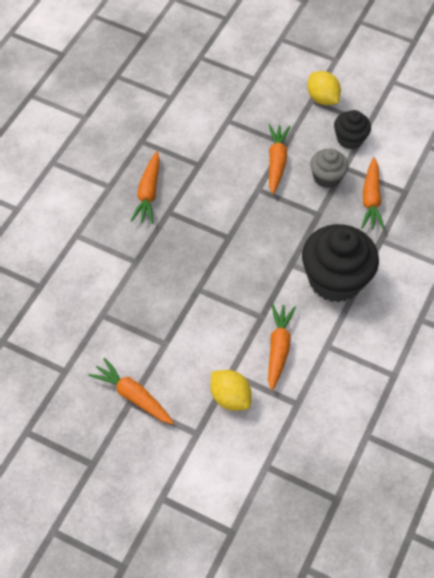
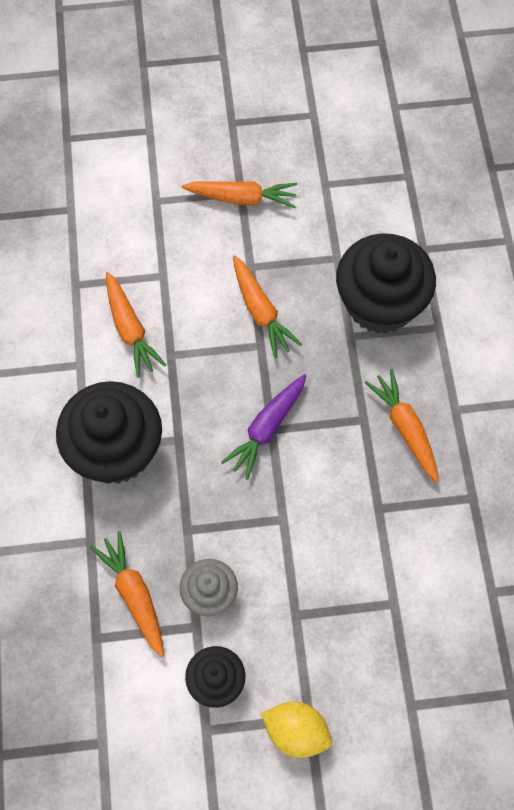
camera: 150 degrees right, 10 degrees up
yellow lemon [211,370,252,411] -> none
orange carrot [269,124,290,194] -> orange carrot moved to [233,255,302,358]
none -> purple carrot [221,374,307,480]
none -> black cupcake [336,233,436,334]

